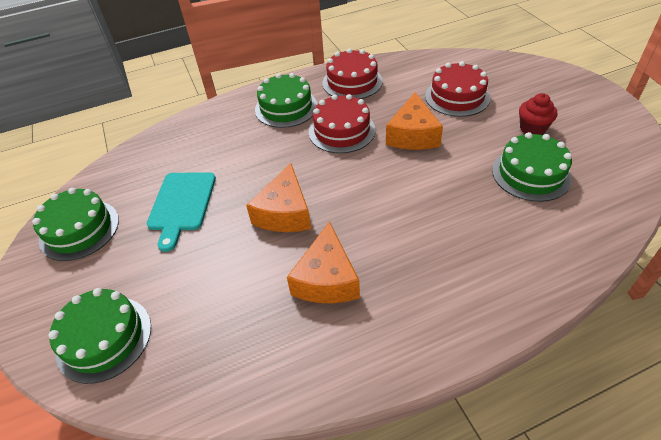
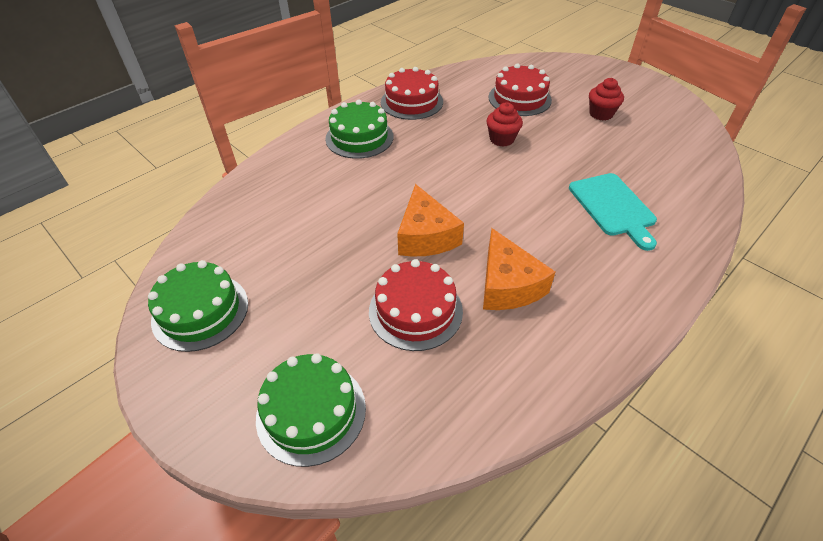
camera: 25 degrees left, 0 degrees up
turquoise cutting board [147,173,216,252] -> turquoise cutting board moved to [569,173,657,251]
red cake [309,94,376,153] -> red cake moved to [369,259,463,351]
orange cheese [386,92,443,150] -> red cupcake [486,102,523,147]
green cake [492,132,572,202] -> none

